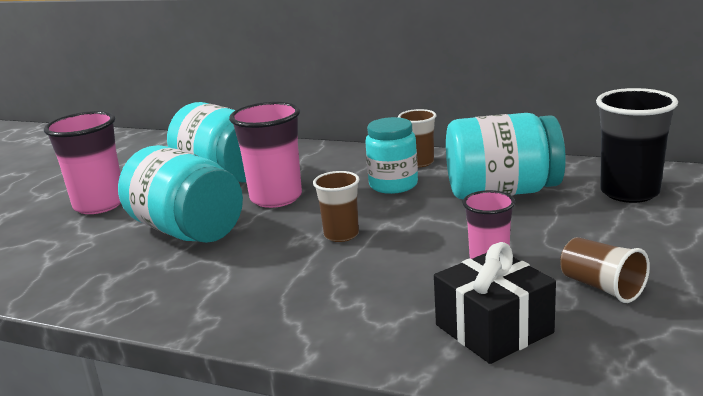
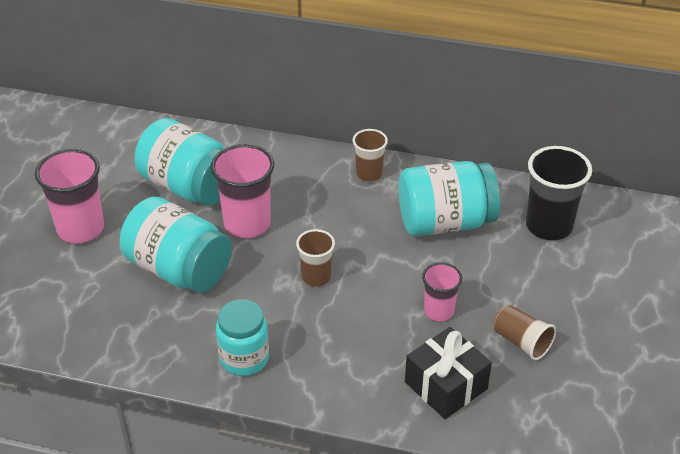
camera: 10 degrees left, 20 degrees up
turquoise jar [365,117,418,194] -> turquoise jar moved to [216,299,269,376]

